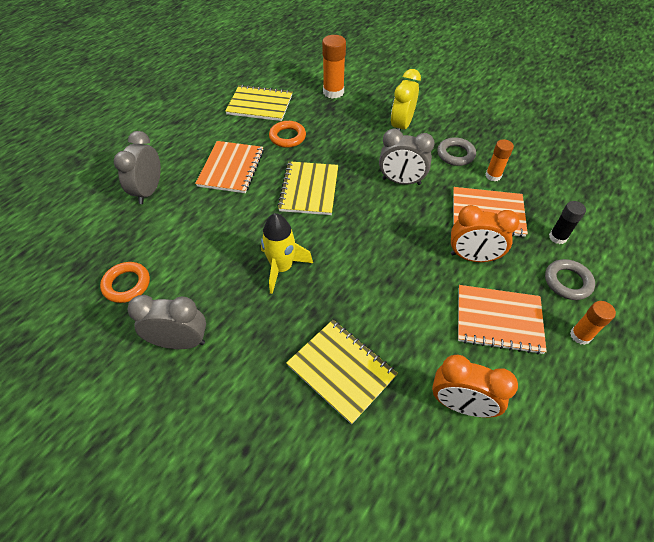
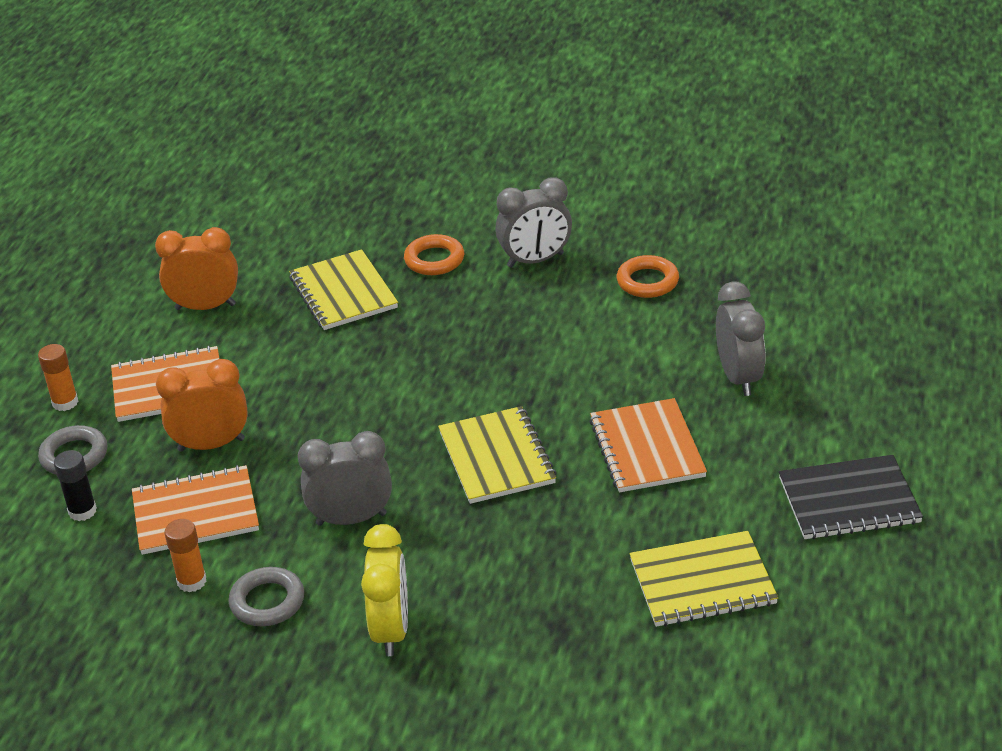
camera: 160 degrees right, 15 degrees down
yellow rocket [261,213,313,294] -> none
orange ring [269,121,306,148] -> orange ring moved to [404,234,464,275]
yellow notebook [286,320,398,424] -> yellow notebook turned 45 degrees clockwise [289,249,398,330]
orange glue stick [322,35,346,99] -> none
none -> black notebook [779,455,923,539]

